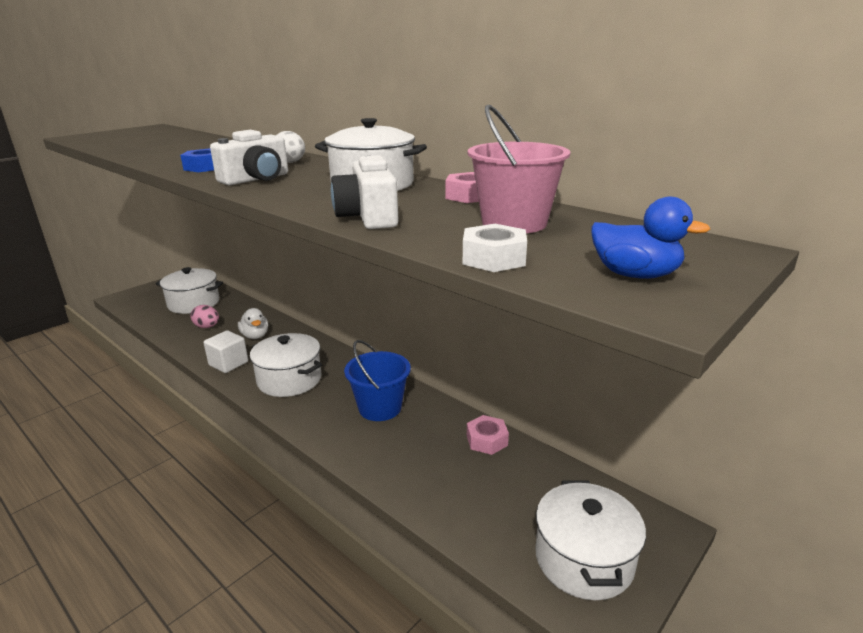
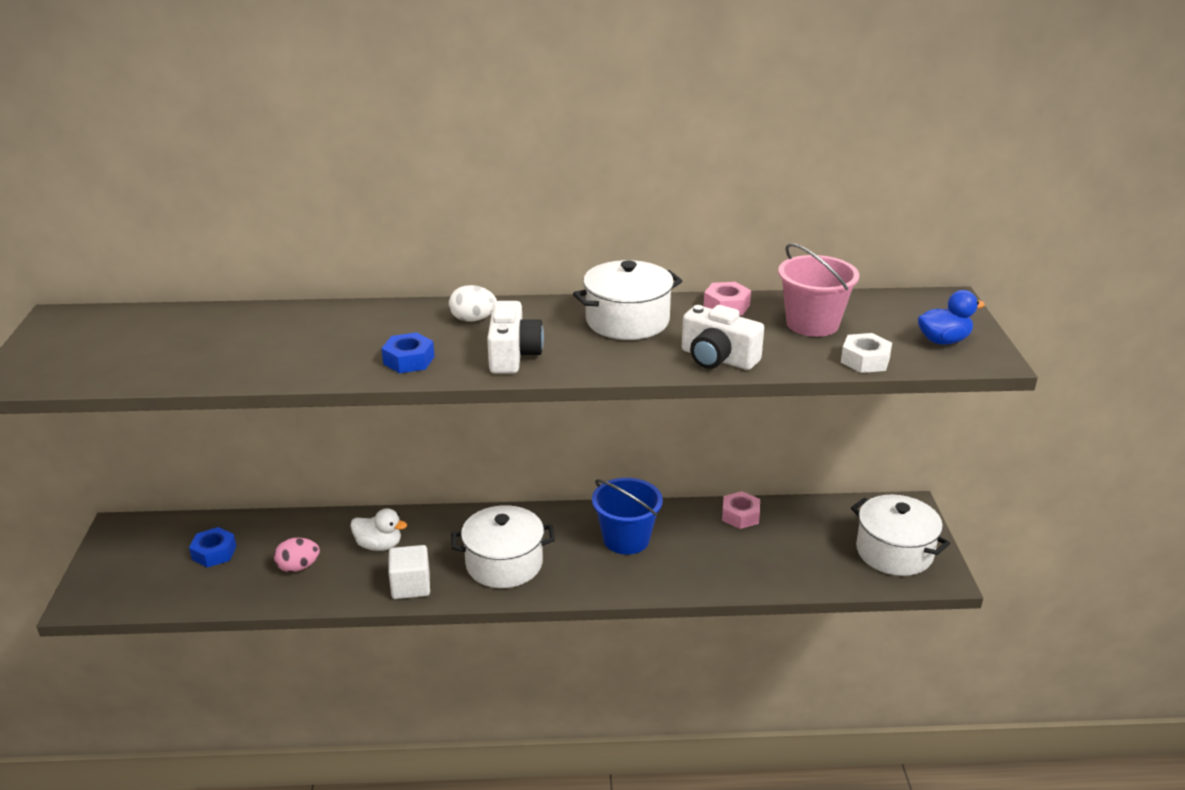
camera: 45 degrees left, 5 degrees up
white pot [156,267,223,314] -> blue nut [189,527,237,568]

